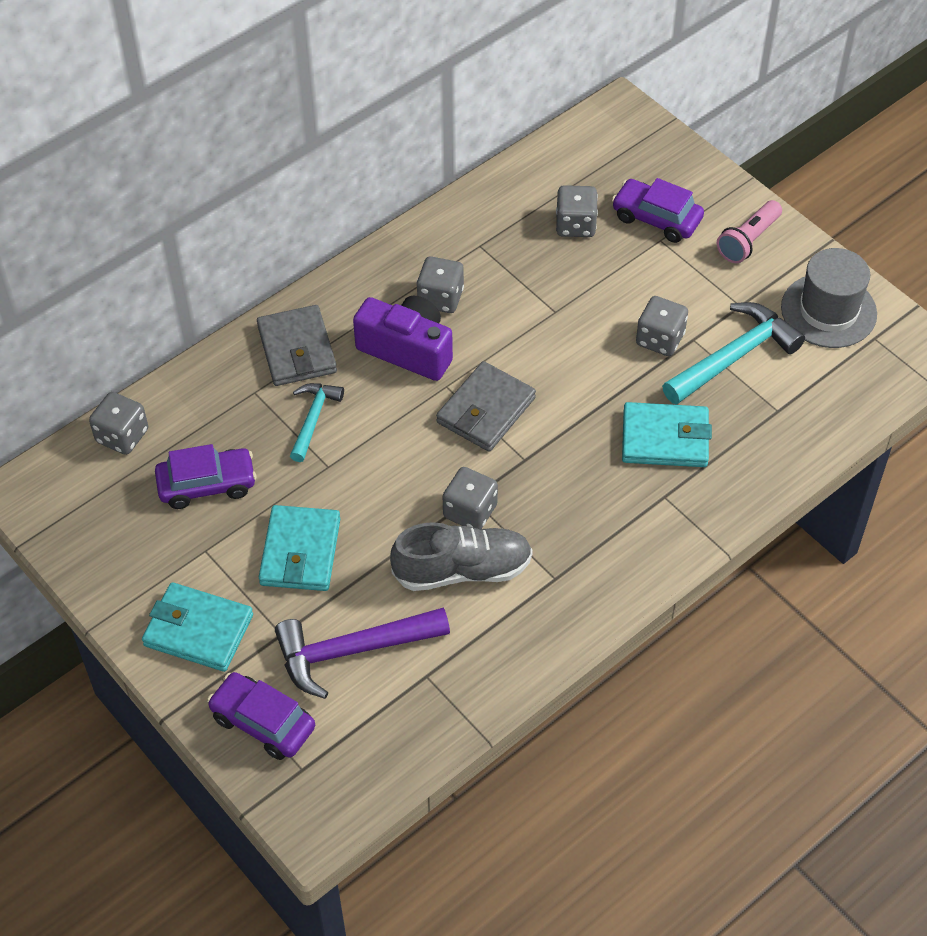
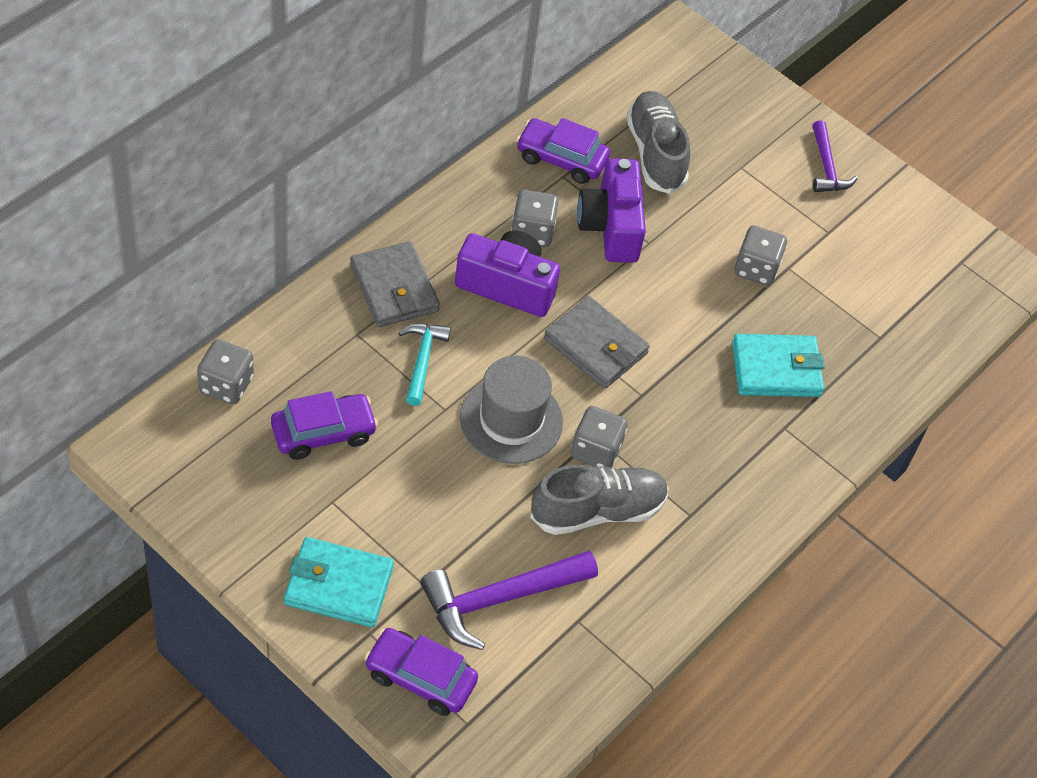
camera: 15 degrees left, 0 degrees up
turquoise wallet [259,505,340,591] -> none
grey wallet [436,361,536,452] -> grey wallet turned 75 degrees counterclockwise [544,296,650,389]
grey dice [556,185,598,237] -> grey shoe [626,91,690,194]
purple car [612,178,704,243] -> purple car moved to [516,118,610,184]
turquoise hammer [662,302,805,404] -> none
pink flashlight [716,200,782,263] -> purple hammer [813,120,858,192]
grey hat [781,248,877,348] -> grey hat moved to [460,356,563,464]
none -> purple camera [577,158,646,263]

